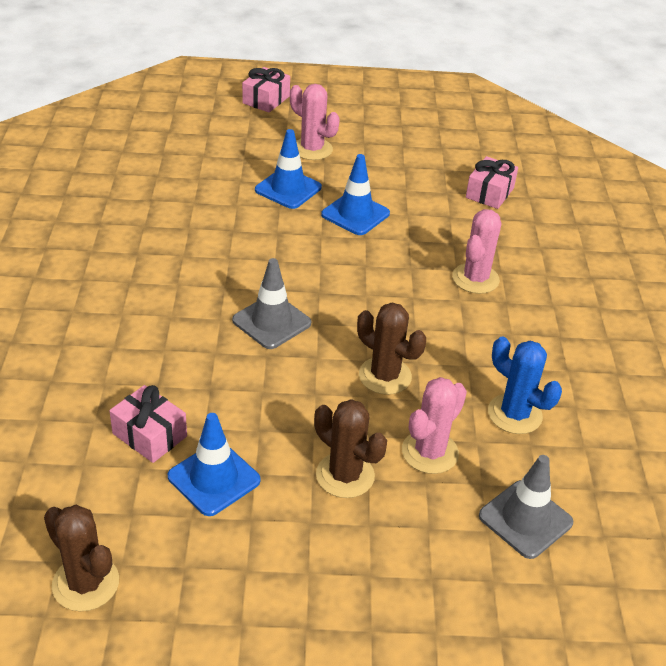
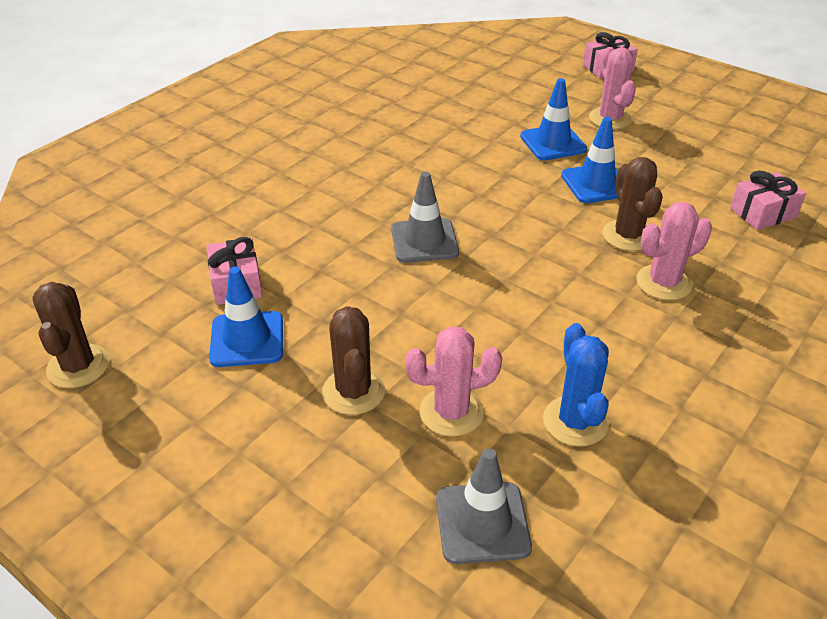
camera: 40 degrees right, 0 degrees up
brown cactus [357,302,426,395] -> brown cactus moved to [602,157,663,251]

